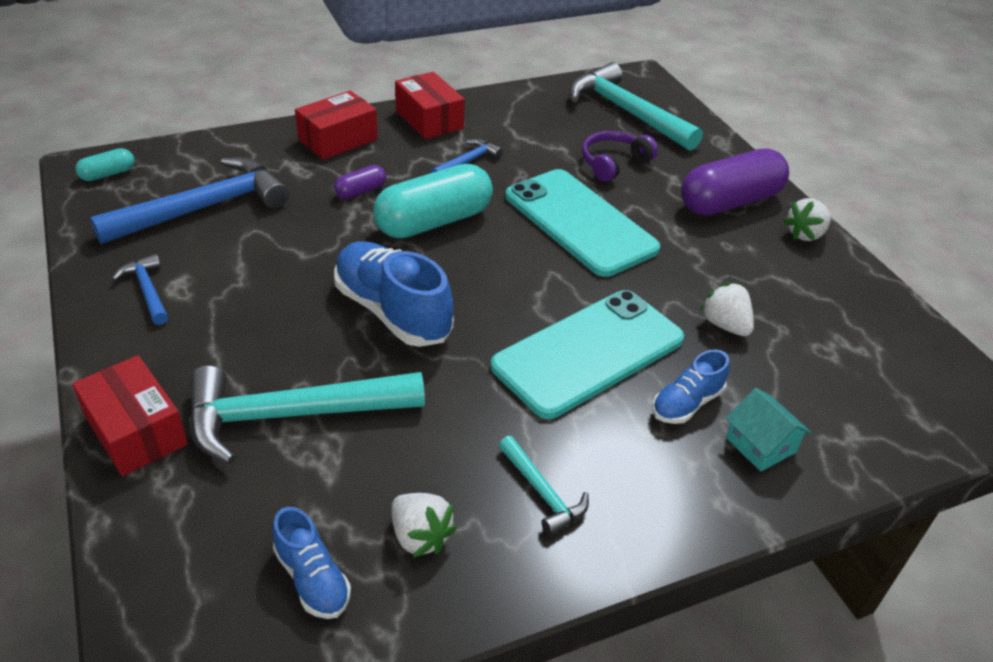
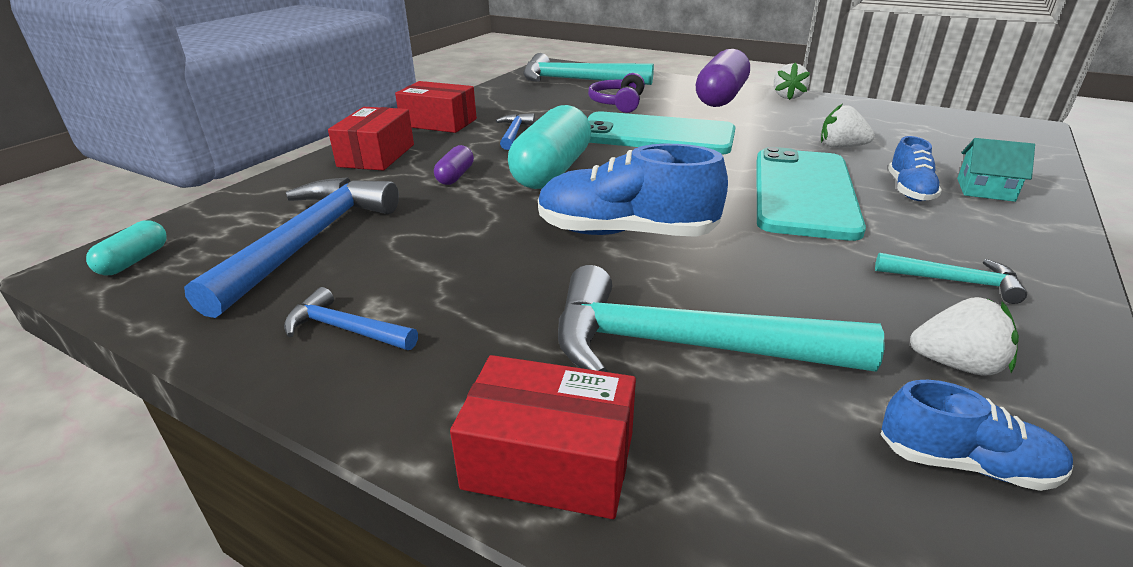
camera: 35 degrees left, 10 degrees down
turquoise hammer [189,365,425,464] -> turquoise hammer turned 60 degrees clockwise [558,265,885,372]

